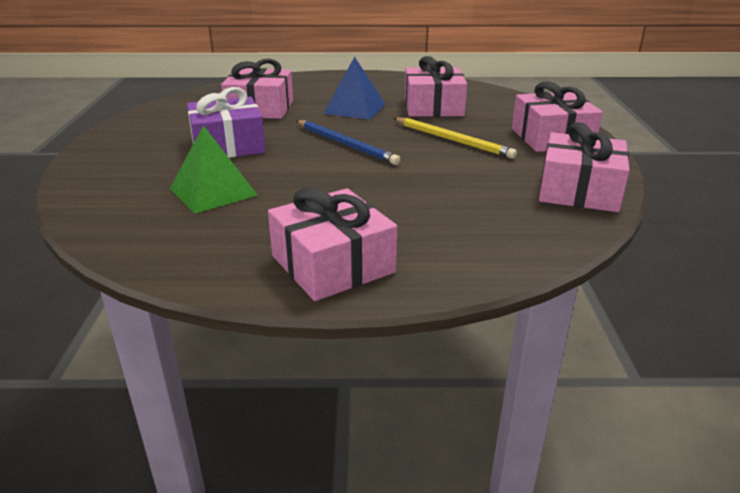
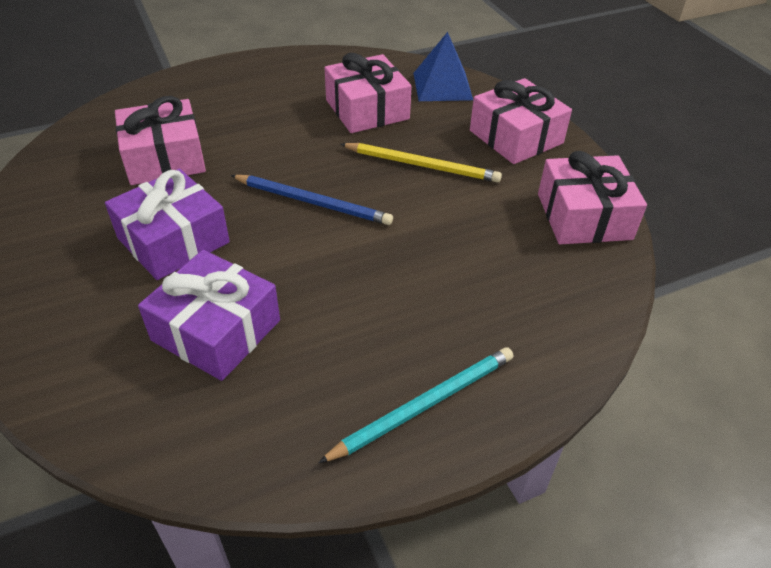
camera: 25 degrees left, 15 degrees up
green pyramid [170,125,257,214] -> purple gift [138,250,280,381]
pink gift [268,188,397,301] -> turquoise pencil [318,347,513,463]
blue pyramid [323,56,386,120] -> blue pyramid moved to [413,32,473,101]

